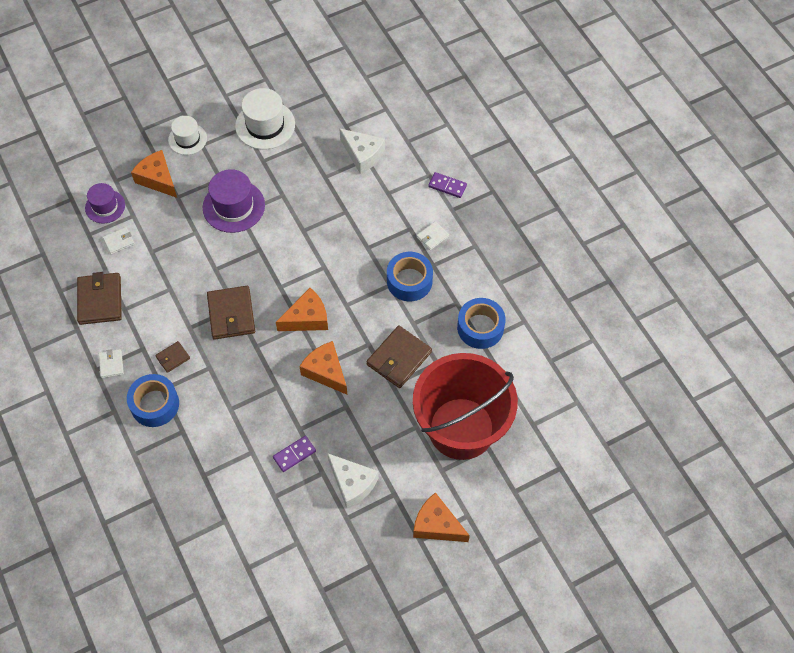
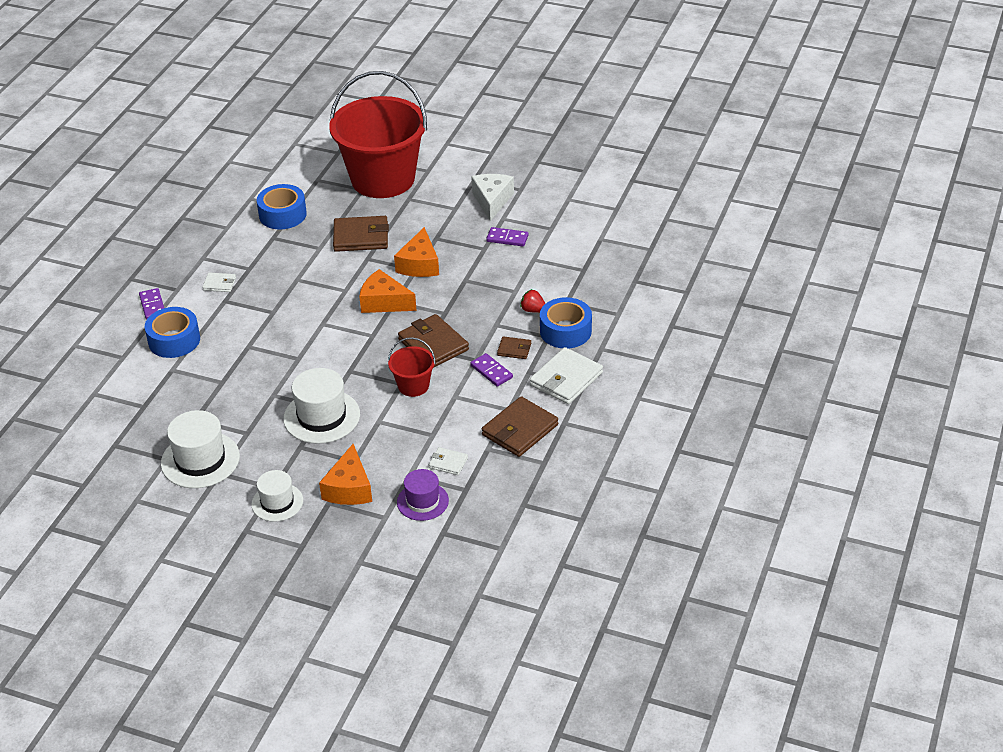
camera: 130 degrees left, 20 degrees down
white wallet [99,349,124,378] -> white wallet [530,347,603,404], size x1.93
purple hat [203,169,265,233] -> white hat [283,368,360,444]
brown wallet [207,286,255,340] -> brown wallet turned 75 degrees counterclockwise [398,314,469,367]
white cheese [339,128,385,174] -> none
blue tape [387,252,433,301] -> blue tape moved to [145,307,200,358]
orange cheese [413,492,470,542] -> none
none -> red bucket [388,337,436,397]
none -> purple domino [470,353,513,387]
none -> red strawberry [520,289,546,313]

